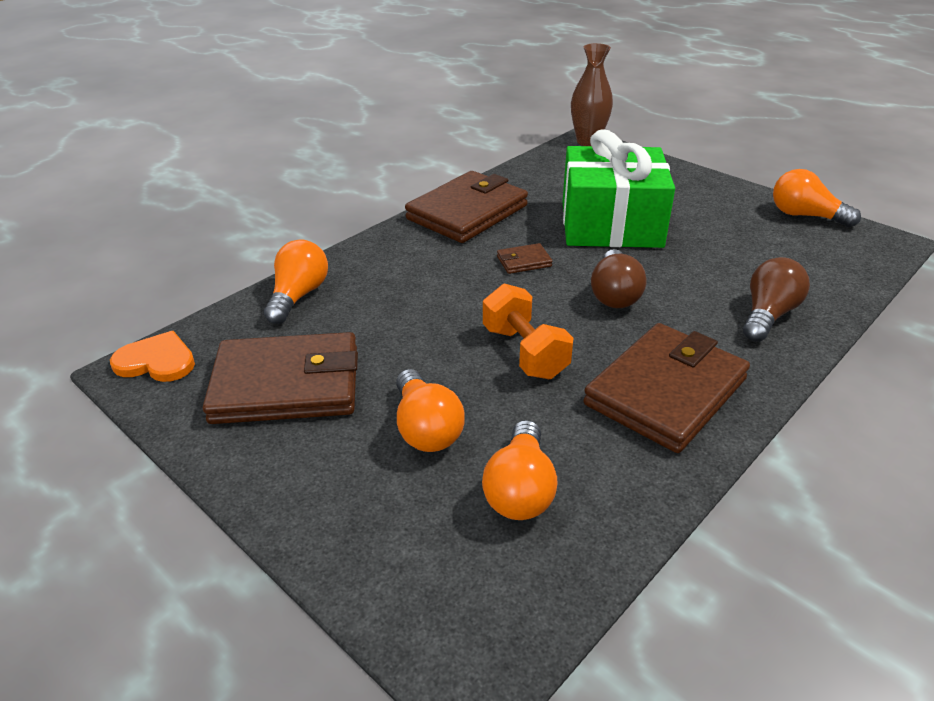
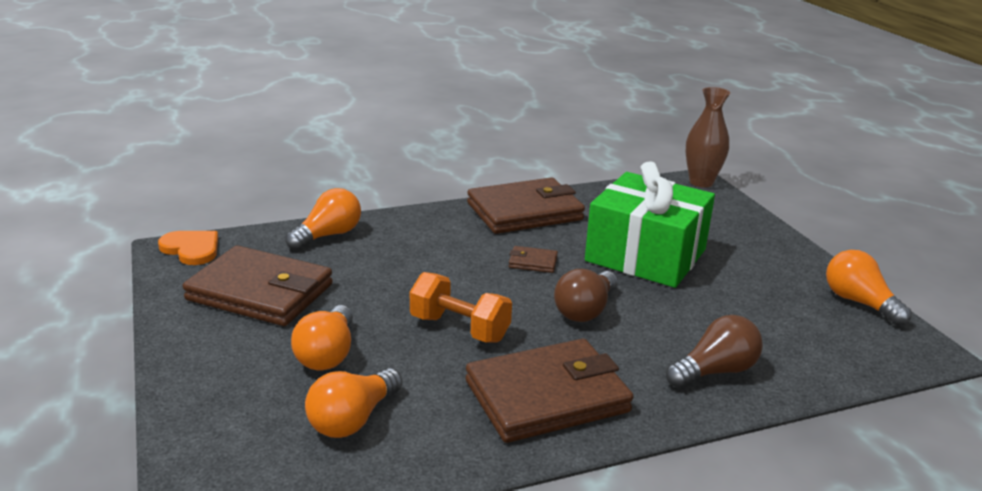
camera: 25 degrees right, 10 degrees down
orange dumbbell [483,283,574,379] -> orange dumbbell turned 60 degrees counterclockwise [410,272,512,343]

